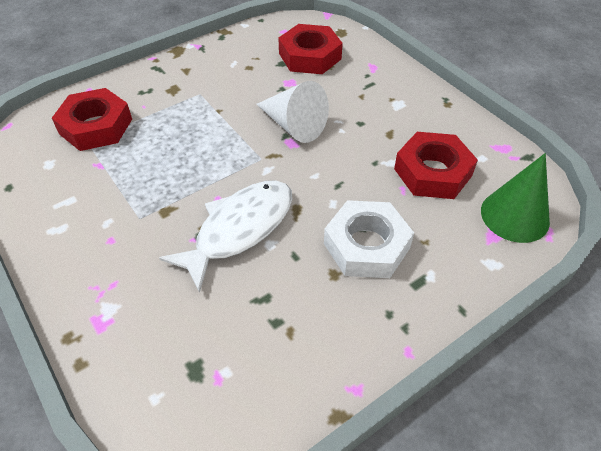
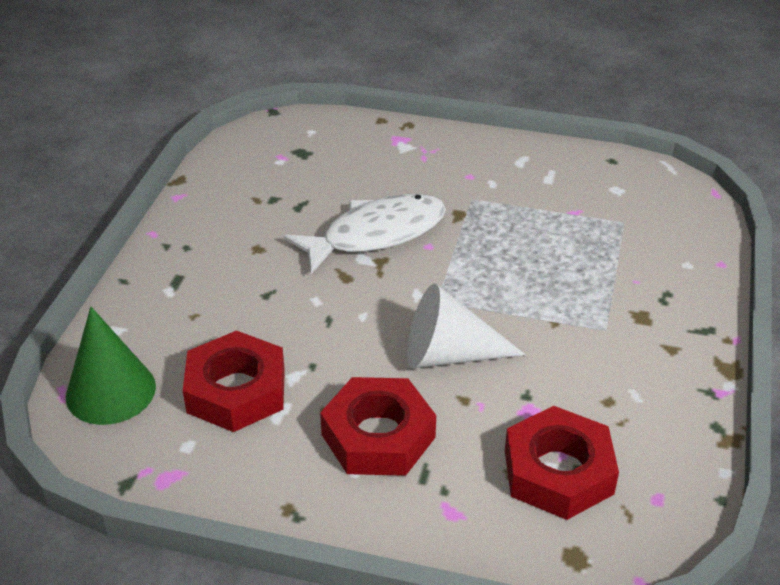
camera: 140 degrees right, 10 degrees down
red nut [52,88,132,151] -> red nut moved to [320,377,436,476]
white fish [159,180,292,293] -> white fish turned 120 degrees counterclockwise [284,194,446,274]
white nut [324,200,414,278] -> none

